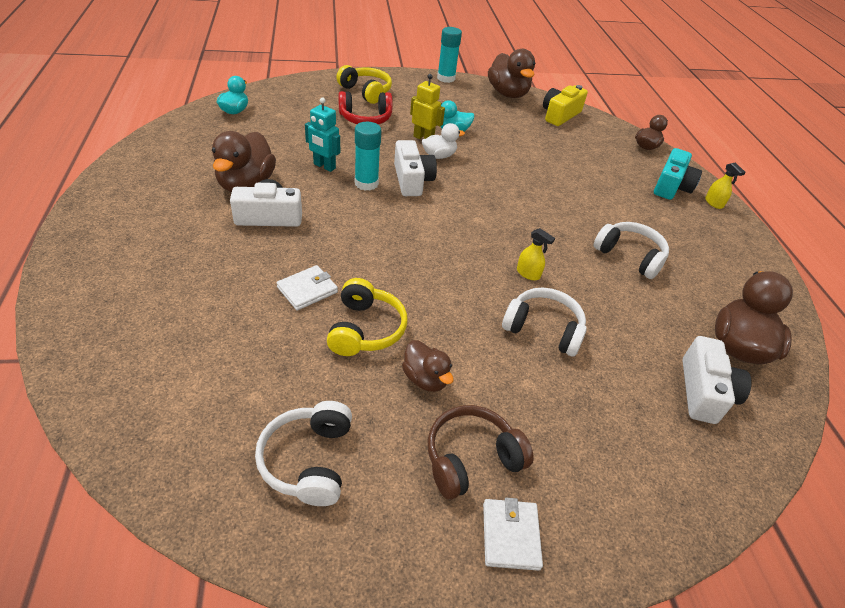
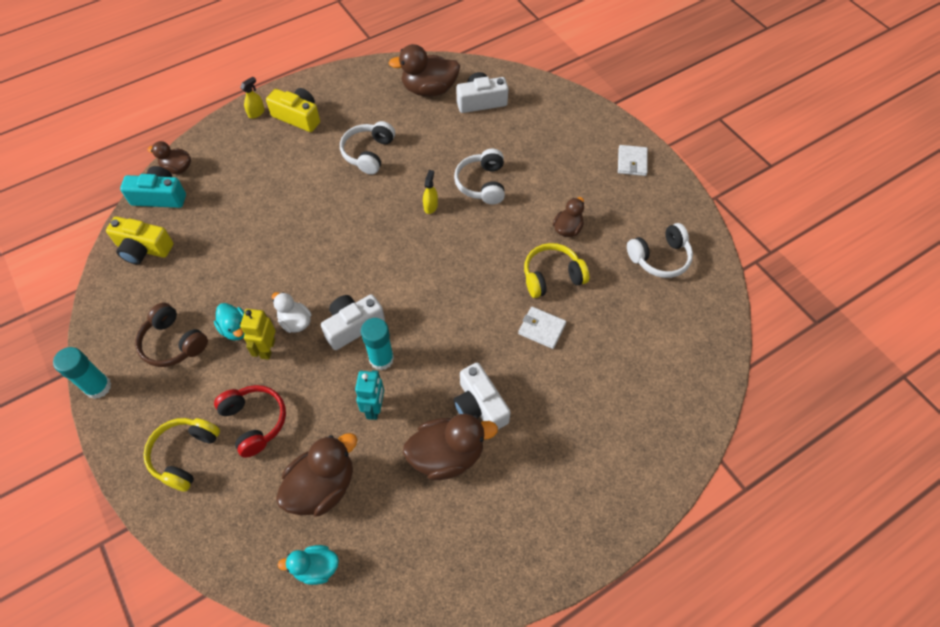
camera: 110 degrees left, 15 degrees up
brown headphones [427,405,534,500] -> brown headphones moved to [135,303,208,367]
white wallet [483,498,543,571] -> white wallet turned 60 degrees counterclockwise [618,145,648,176]
brown duck [488,49,535,98] -> brown duck moved to [276,433,357,516]
turquoise camera [654,148,702,200] -> turquoise camera moved to [120,166,186,208]
none -> yellow camera [266,88,320,132]

